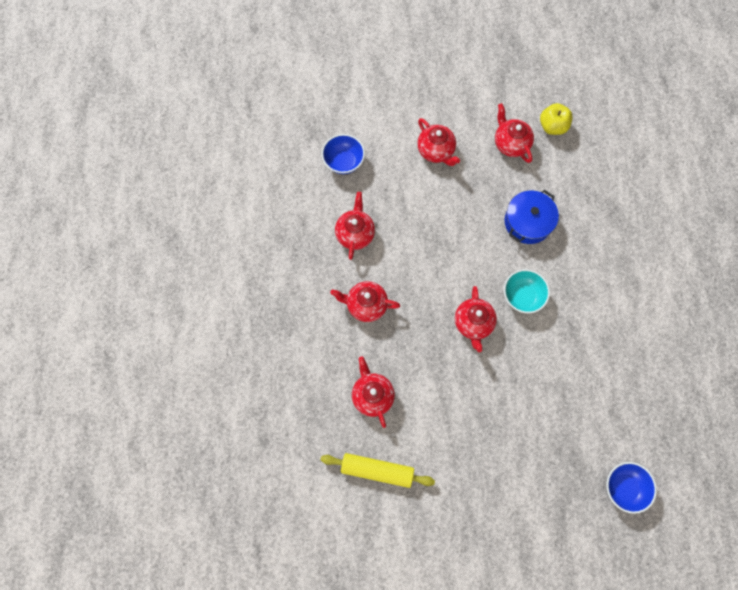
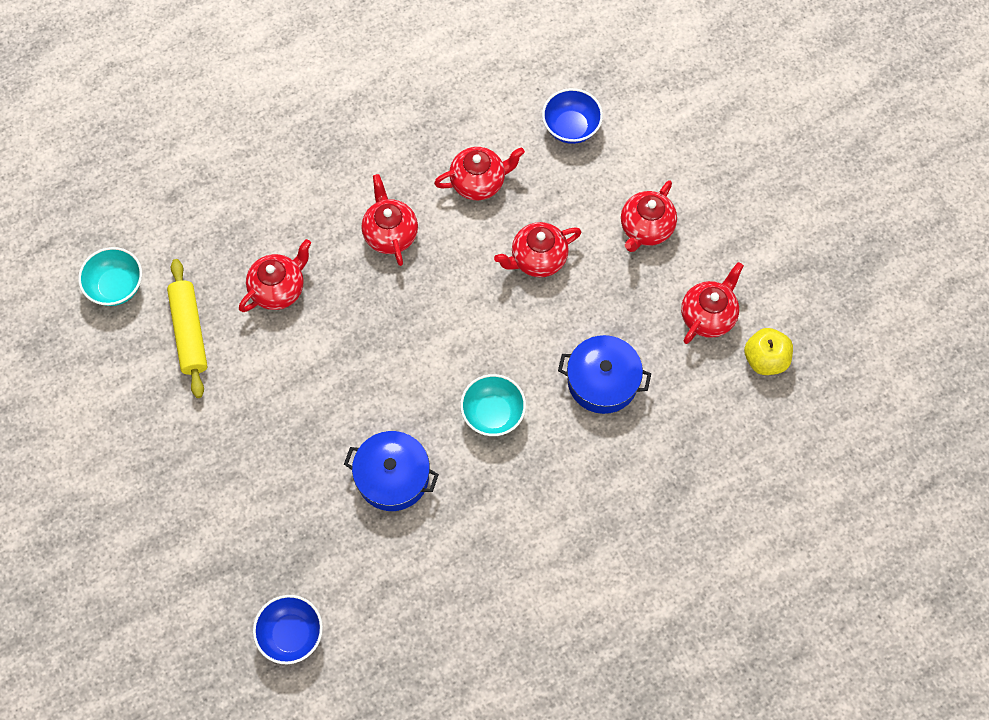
camera: 65 degrees right, 5 degrees down
red teapot [455,286,497,352] -> red teapot moved to [494,222,581,277]
none -> turquoise bowl [78,247,142,306]
none -> blue pot [344,431,439,511]

